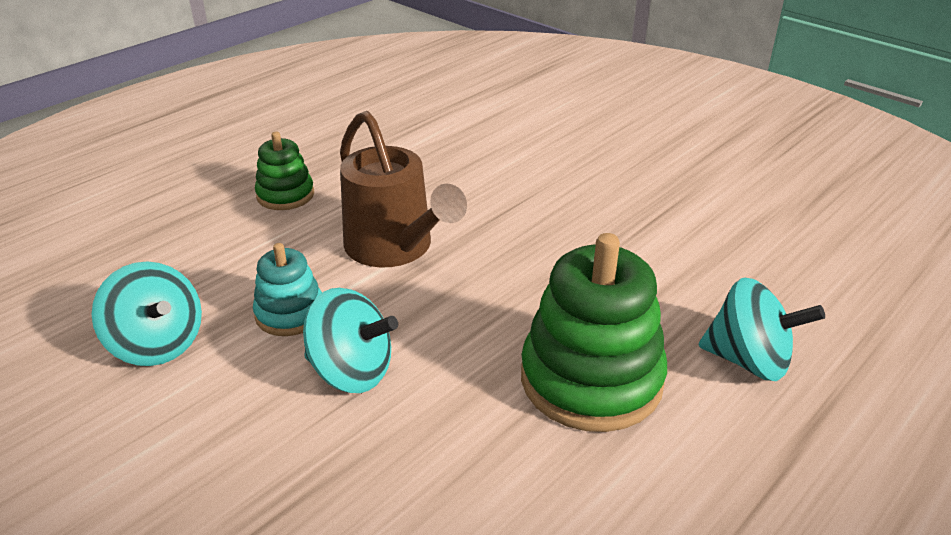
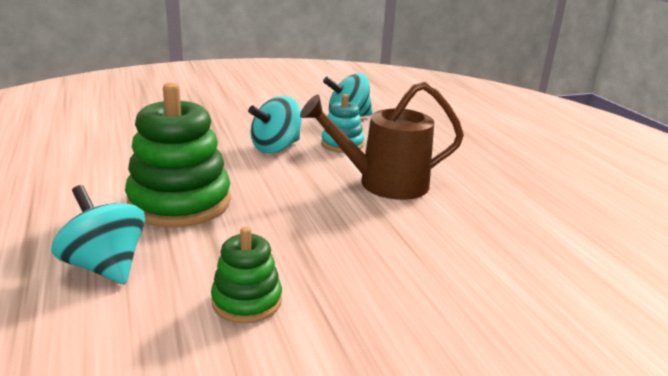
camera: 115 degrees right, 10 degrees down
green stacking toy [255,132,314,210] -> green stacking toy moved to [211,227,282,324]
turquoise spinning top [698,278,825,381] -> turquoise spinning top turned 90 degrees clockwise [51,185,145,284]

